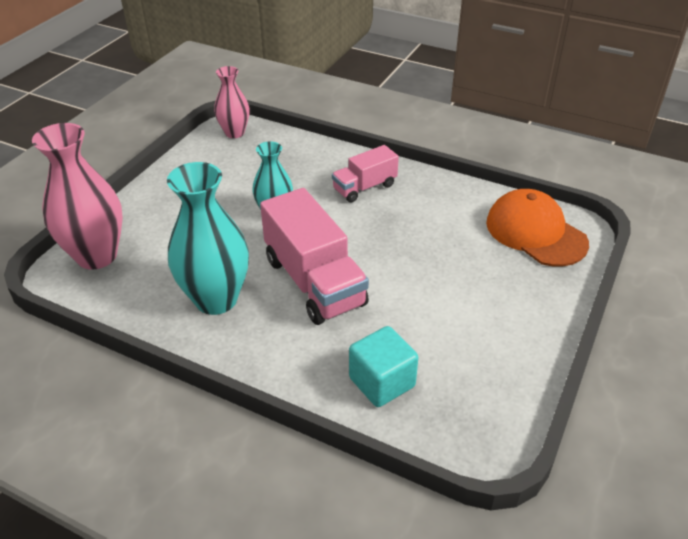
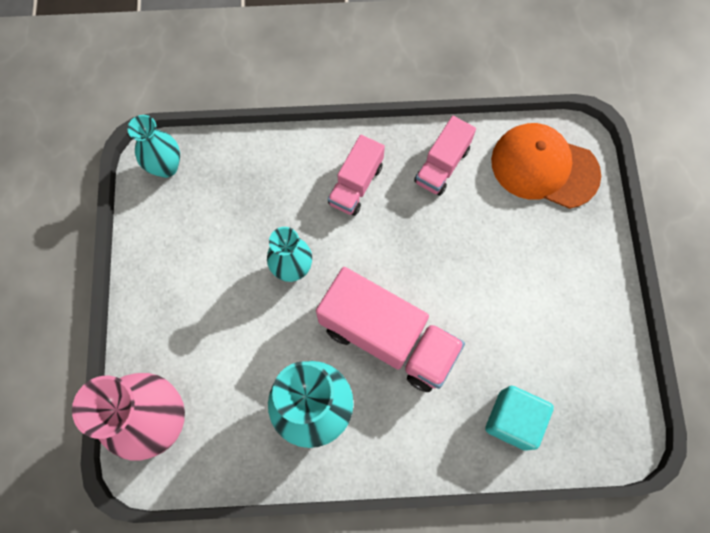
camera: 30 degrees left, 30 degrees up
pink vase [214,66,250,138] -> turquoise vase [127,115,180,178]
none -> pink truck [414,116,476,196]

